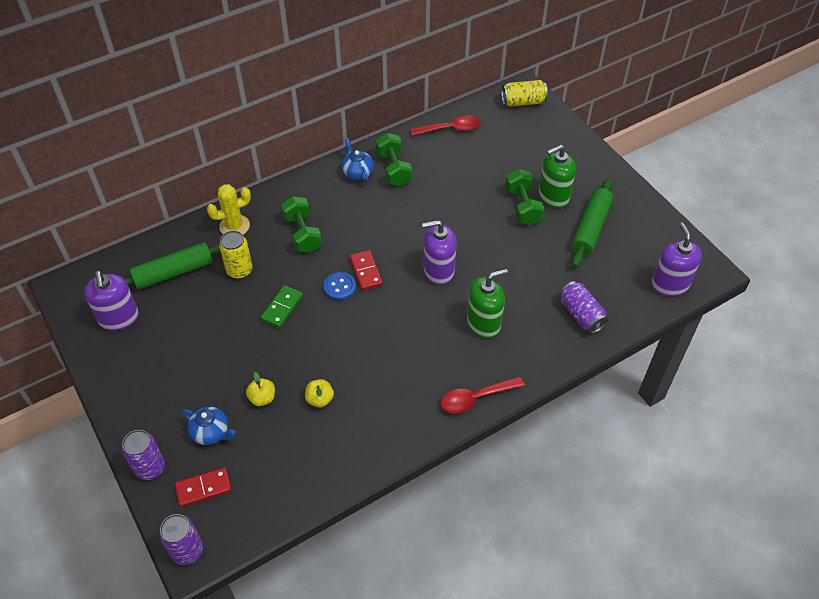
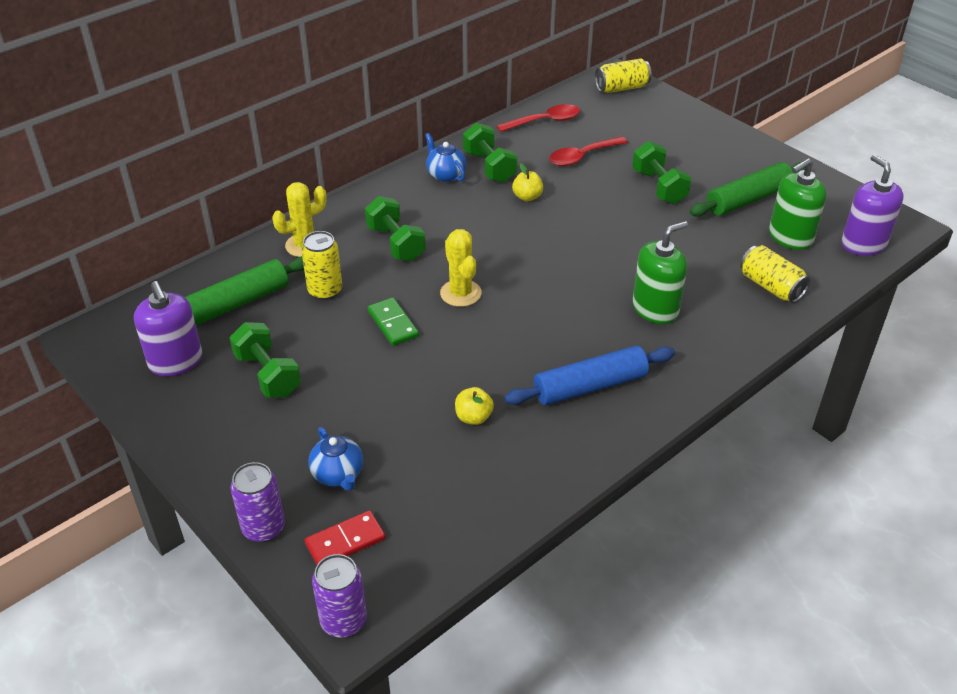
camera: 10 degrees left, 10 degrees down
blue teapot [182,407,235,445] -> blue teapot turned 45 degrees clockwise [308,427,363,491]
yellow apple [246,372,275,406] -> yellow apple moved to [512,163,543,201]
green domino [261,285,303,328] -> green domino turned 45 degrees counterclockwise [368,298,419,346]
blue button [323,272,356,300] -> yellow cactus [440,229,482,307]
red domino [350,250,383,290] -> none
purple soap dispenser [422,220,457,285] -> none
red spoon [441,377,525,413] -> red spoon moved to [549,136,628,166]
green soap dispenser [538,145,576,208] -> green soap dispenser moved to [769,158,826,250]
purple can [560,281,609,334] -> yellow can [740,245,810,303]
green rolling pin [572,178,613,268] -> green rolling pin turned 45 degrees clockwise [690,162,805,217]
none -> green dumbbell [230,322,301,398]
none -> blue rolling pin [504,346,675,405]

